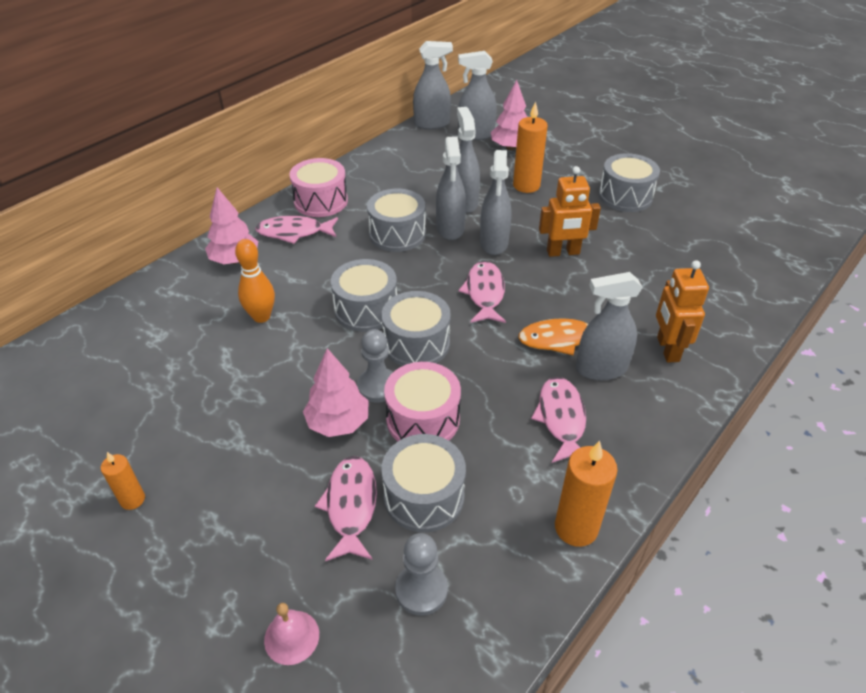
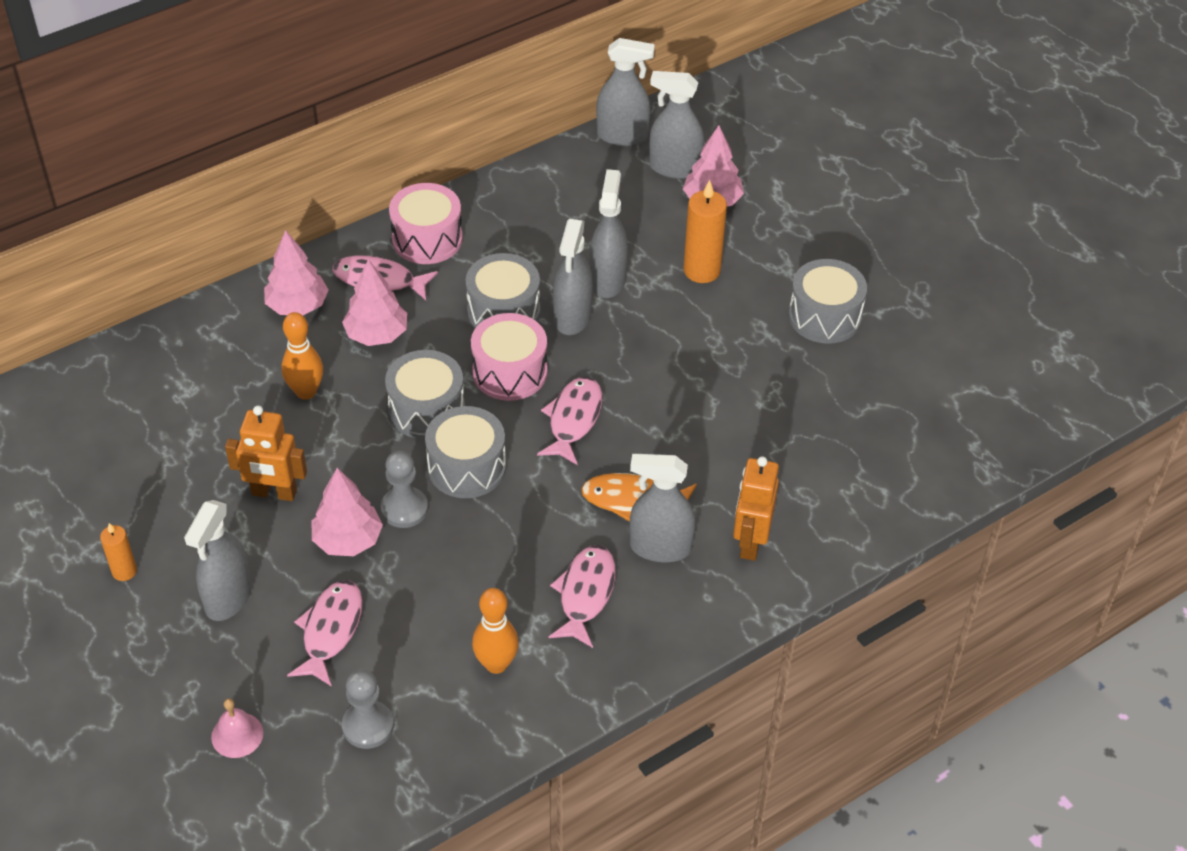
camera: 15 degrees right, 5 degrees up
grey drum [381,434,466,532] -> none
pink drum [384,362,461,441] -> pink drum moved to [471,313,547,401]
grey spray bottle [480,150,512,255] -> grey spray bottle moved to [184,500,252,621]
orange robot [539,166,601,257] -> orange robot moved to [225,405,307,501]
orange candle [555,441,618,547] -> none
none -> pink tree [342,259,407,346]
none -> orange bowling pin [472,588,519,674]

